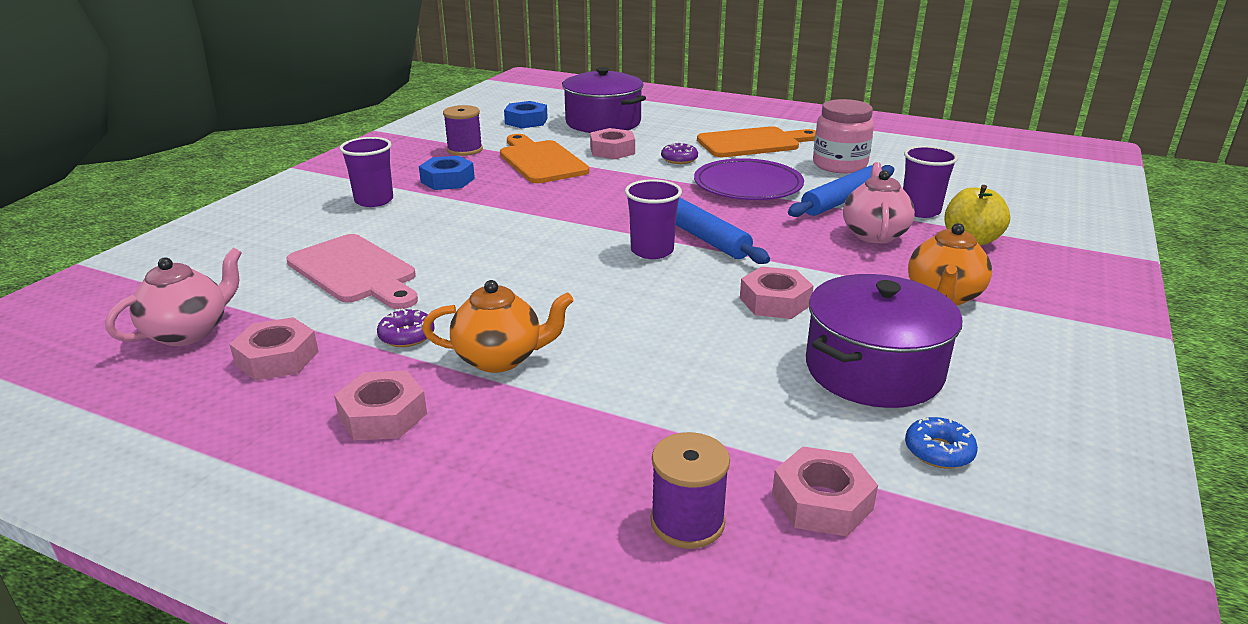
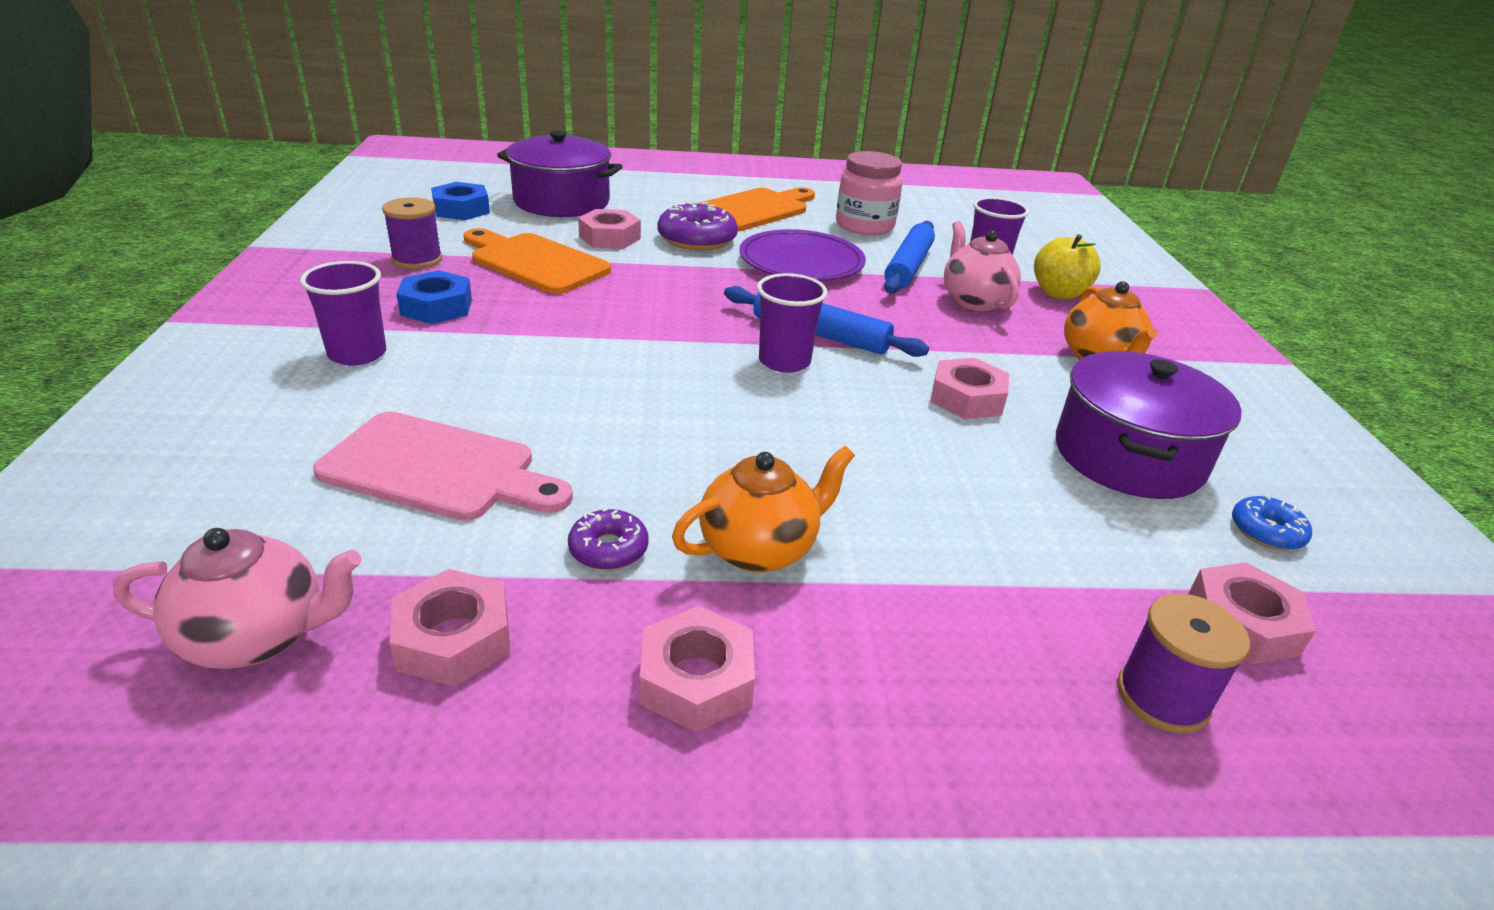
camera: 30 degrees left, 5 degrees up
pink teapot [105,247,242,346] -> pink teapot turned 75 degrees clockwise [113,528,362,669]
purple donut [661,142,698,164] -> purple donut [657,201,738,251], size x1.79

